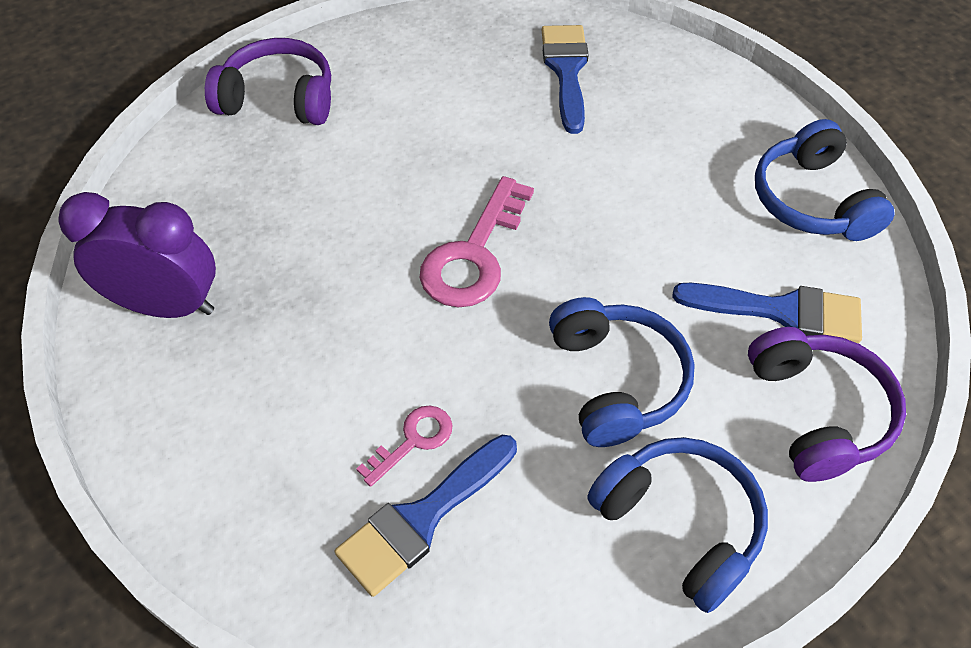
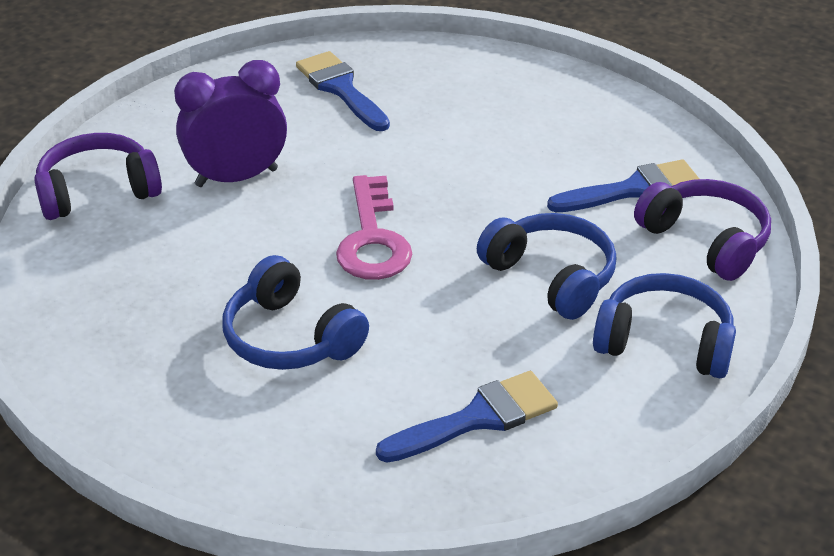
camera: 30 degrees left, 15 degrees down
purple clock [58,192,216,318] -> purple clock moved to [174,60,287,187]
blue brush [334,435,517,597] -> blue brush turned 135 degrees counterclockwise [376,371,558,463]
pink key [356,405,452,487] -> none
blue headphones [755,119,894,241] -> blue headphones moved to [222,255,369,370]

